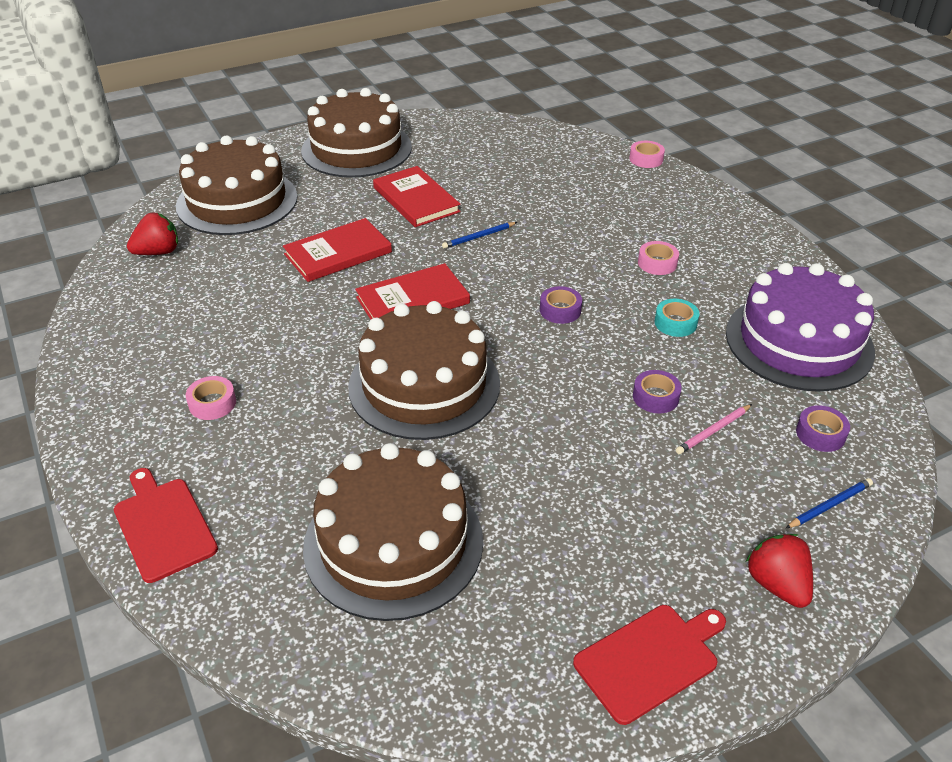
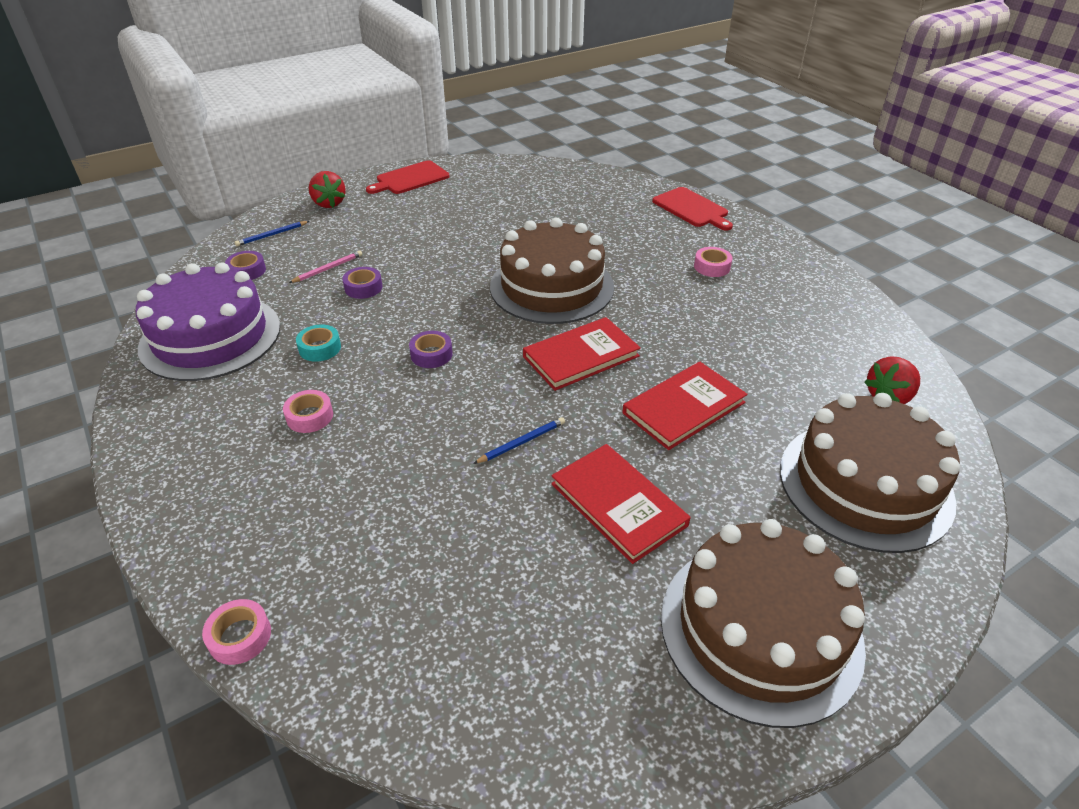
camera: 175 degrees right, 0 degrees up
brown cake [303,443,483,621] -> none

